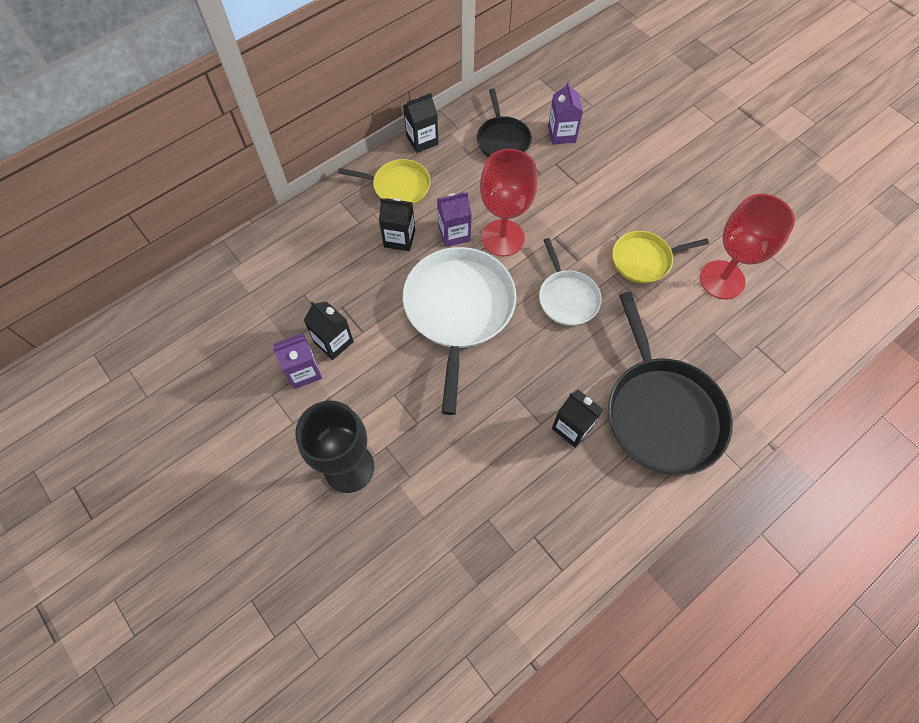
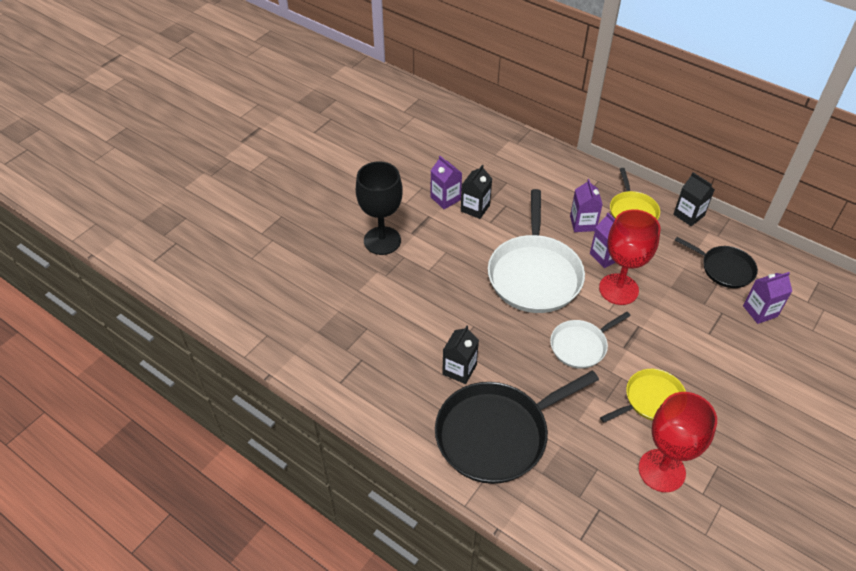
camera: 75 degrees right, 15 degrees down
black carton [379,198,415,251] -> purple carton [570,179,603,232]
white pan [403,247,516,415] -> white pan turned 105 degrees clockwise [488,189,585,313]
black pan [476,88,532,157] -> black pan turned 120 degrees counterclockwise [675,237,758,288]
yellow pan [612,231,709,284] -> yellow pan turned 90 degrees clockwise [600,369,686,423]

